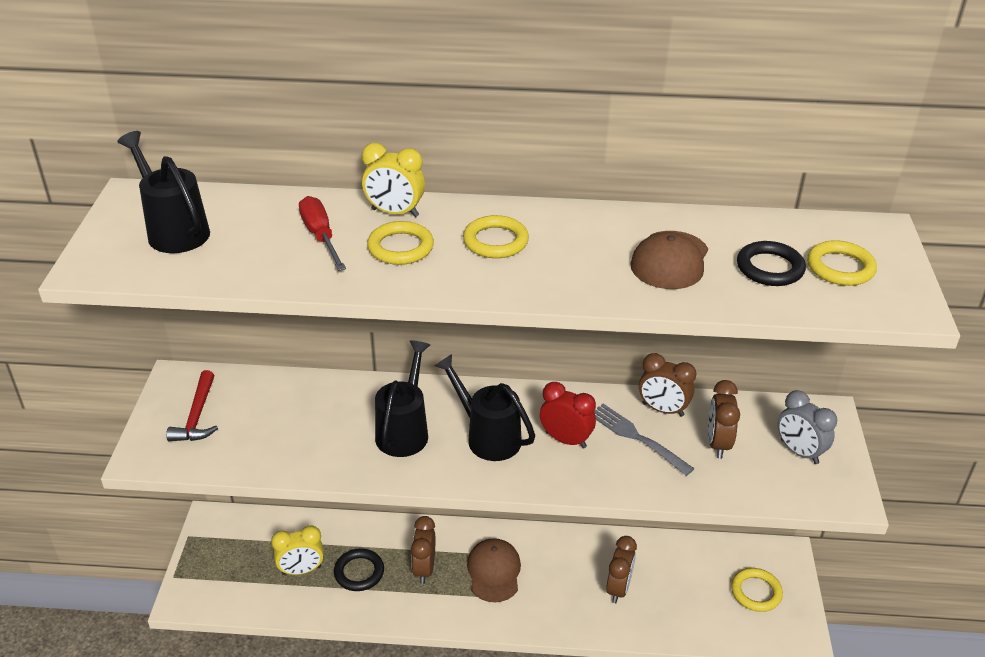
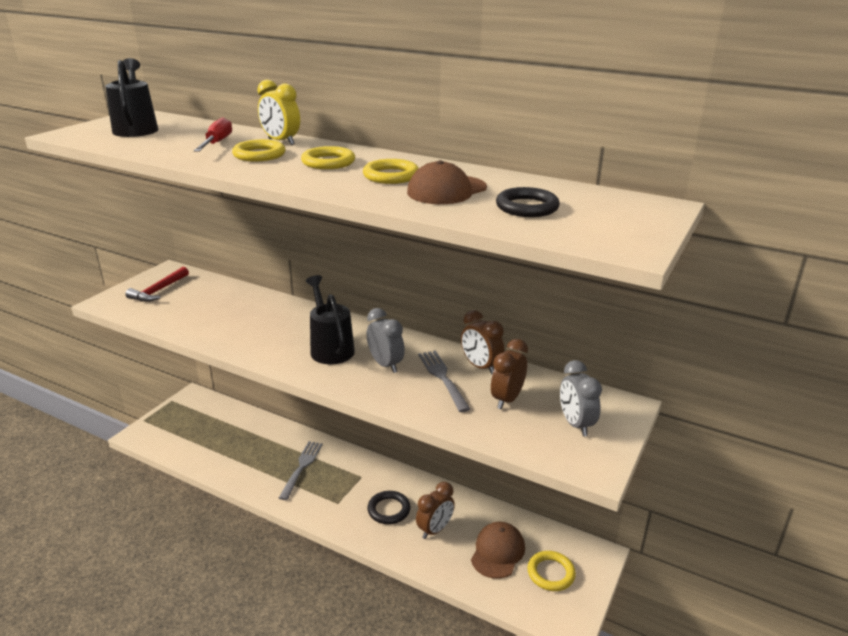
camera: 25 degrees right, 10 degrees down
yellow clock [271,526,324,575] -> none
black ring [334,549,384,591] -> black ring moved to [367,491,411,524]
black watering can [375,340,430,457] -> none
brown clock [411,516,435,584] -> grey fork [279,441,323,500]
brown cap [467,538,521,602] -> brown cap moved to [471,522,525,579]
red clock [540,382,596,448] -> grey clock [367,308,405,373]
yellow ring [807,240,877,286] -> yellow ring moved to [363,159,419,184]

